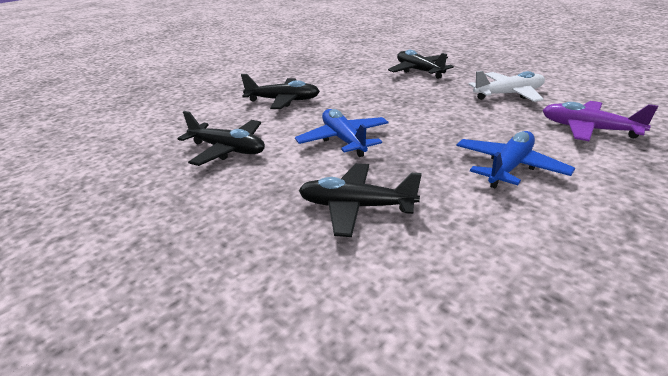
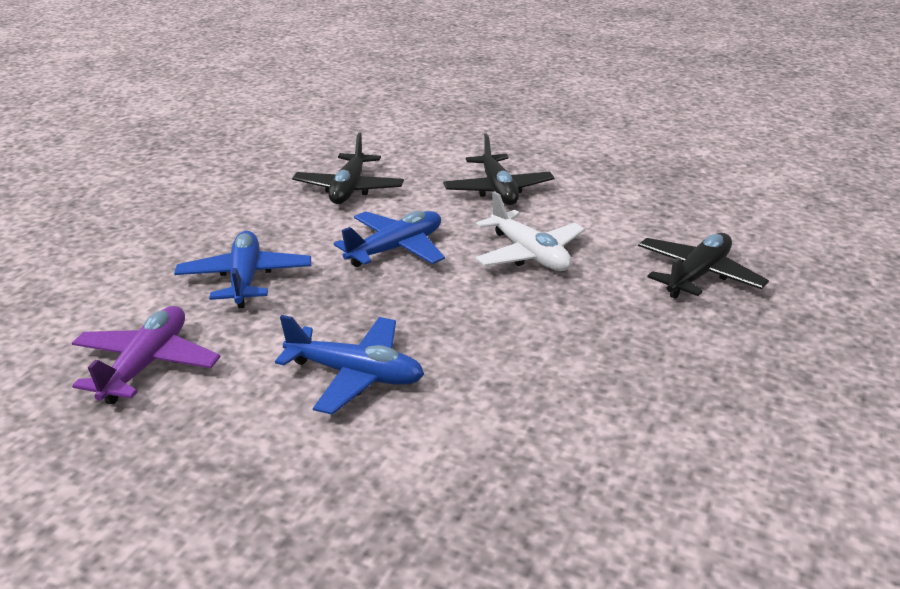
camera: 70 degrees right, 0 degrees up
black plane [299,163,422,237] -> blue plane [174,231,311,308]
white plane [469,71,545,102] -> white plane moved to [475,191,585,271]
purple plane [543,101,658,141] -> purple plane moved to [72,306,221,404]

